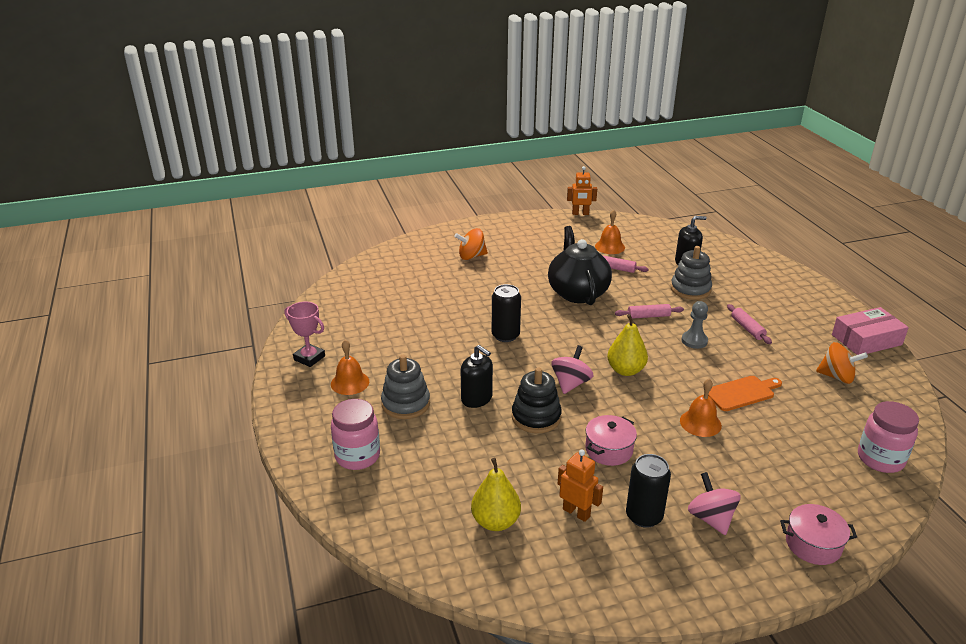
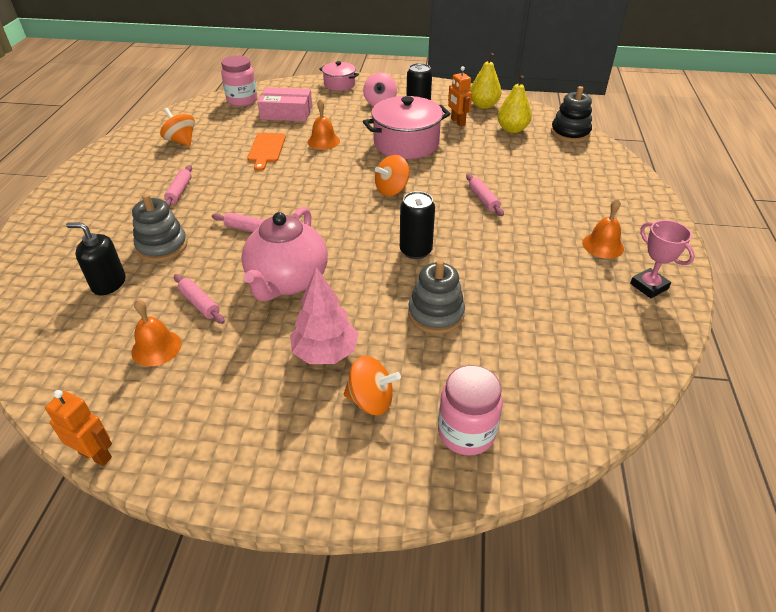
camera: 155 degrees left, 10 degrees up
pink jar [331,399,380,470] -> pink jar moved to [438,365,503,456]
grey stacking toy [381,355,430,419] -> grey stacking toy moved to [408,259,465,334]
black soap dispenser [461,345,493,408] -> pink rolling pin [466,174,504,216]
black stacking toy [512,368,562,433] -> black stacking toy moved to [551,86,592,142]
black teapot [548,226,612,305] -> pink teapot [241,207,328,301]
pink spinning top [551,345,594,394] -> orange spinning top [375,155,409,196]
pink pot [585,415,637,466] -> pink pot [363,96,451,159], size x1.80
yellow pear [607,314,648,376] -> yellow pear moved to [470,53,501,109]
grey pawn [681,301,708,349] -> none
orange cutting board [708,376,782,411] -> orange cutting board turned 90 degrees counterclockwise [247,133,286,171]
pink box [832,307,909,355] -> pink box moved to [258,87,312,121]
none -> pink tree [290,267,359,364]

